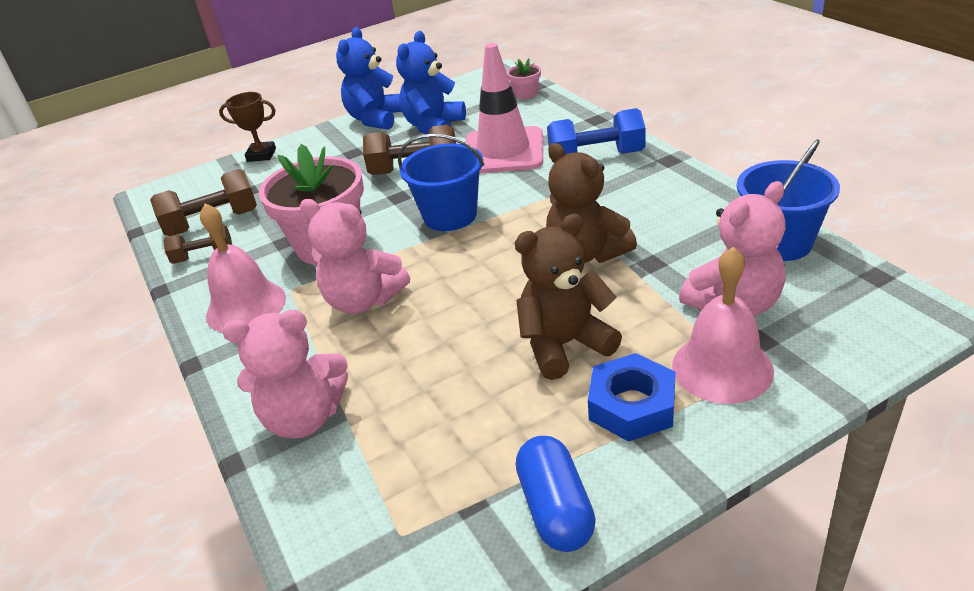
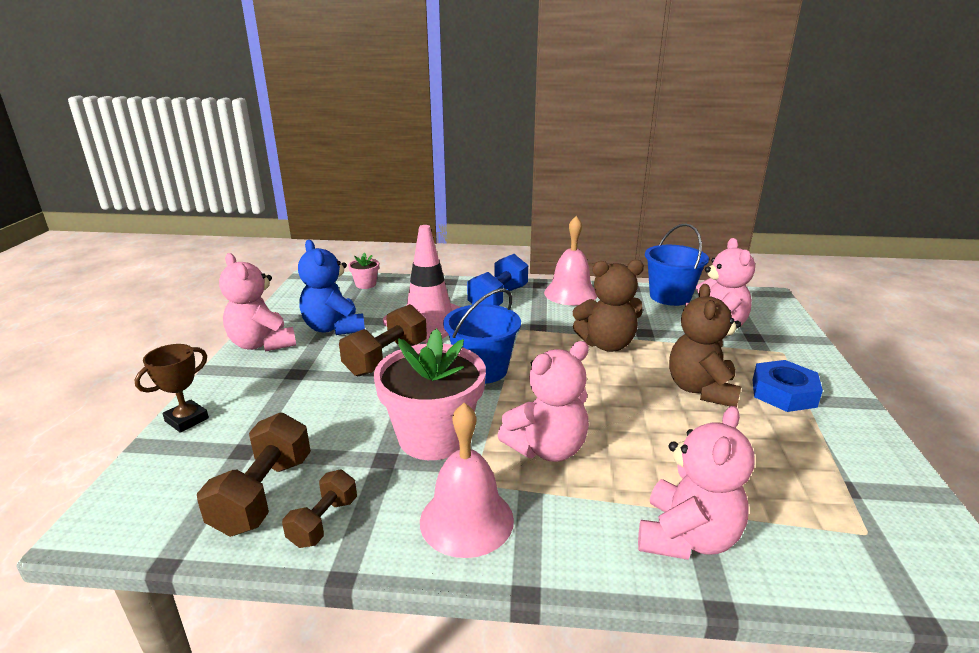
camera: 60 degrees left, 10 degrees down
blue teddy bear [336,27,402,130] -> pink teddy bear [219,253,296,352]
blue capsule [516,436,596,552] -> none
pink bell [672,247,774,404] -> pink bell moved to [544,216,597,305]

